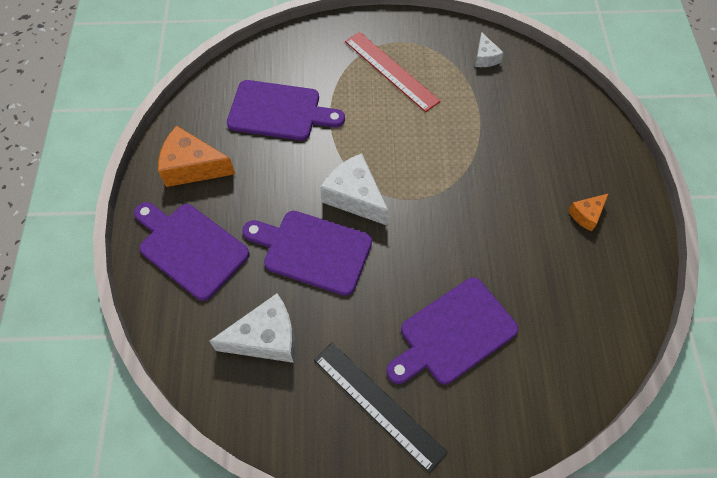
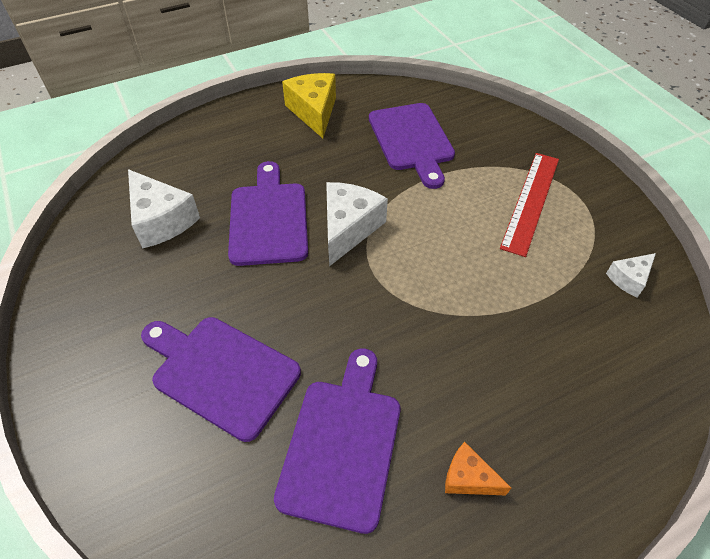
camera: 65 degrees right, 10 degrees down
purple cutting board [134,202,249,301] -> purple cutting board moved to [274,348,400,534]
orange cheese [158,126,235,187] -> yellow cheese [282,73,336,138]
black ruler [314,343,448,473] -> none

